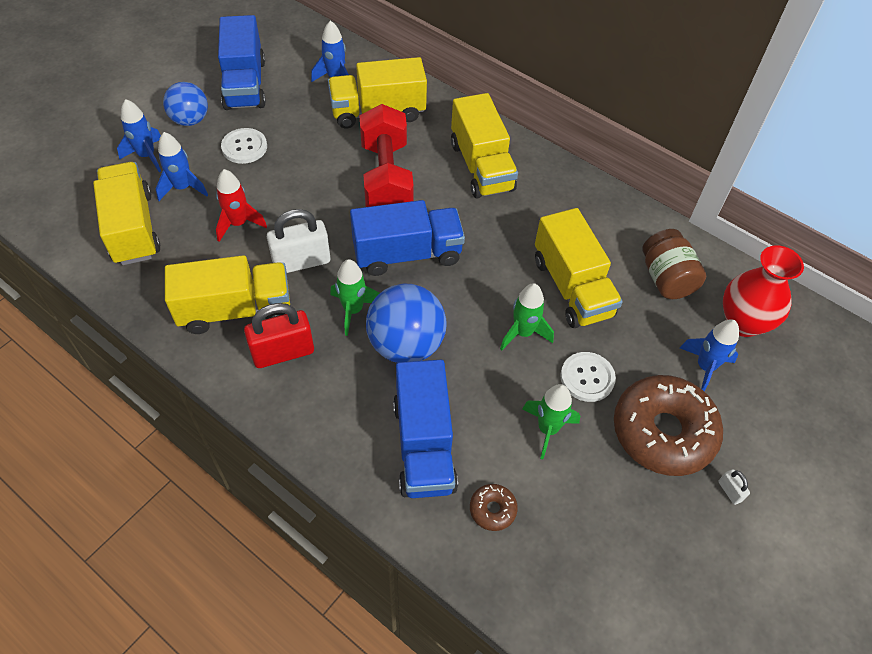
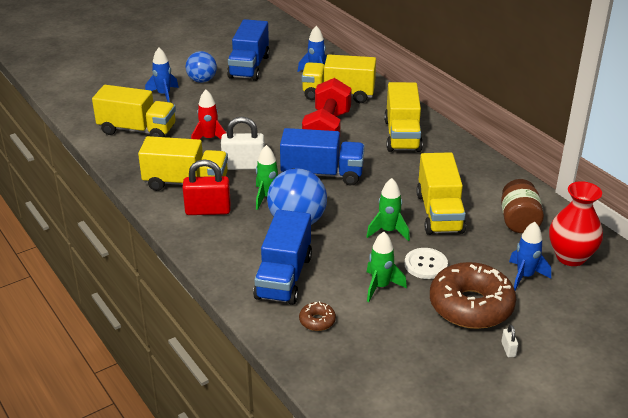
camera: 20 degrees right, 20 degrees down
yellow truck [93,162,160,265] -> yellow truck turned 105 degrees clockwise [92,85,176,137]
blue rocket [156,132,208,201] -> none
white button [221,128,267,164] -> none

